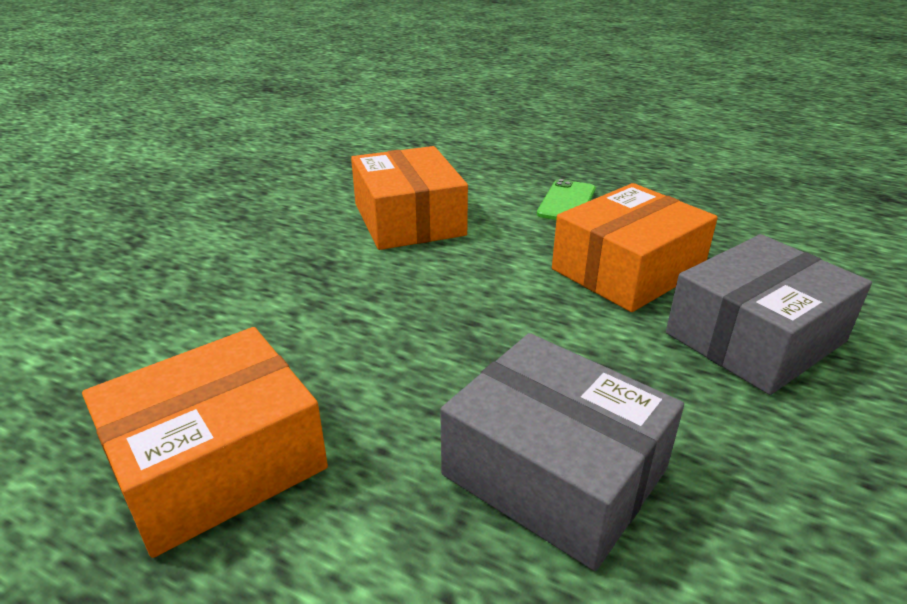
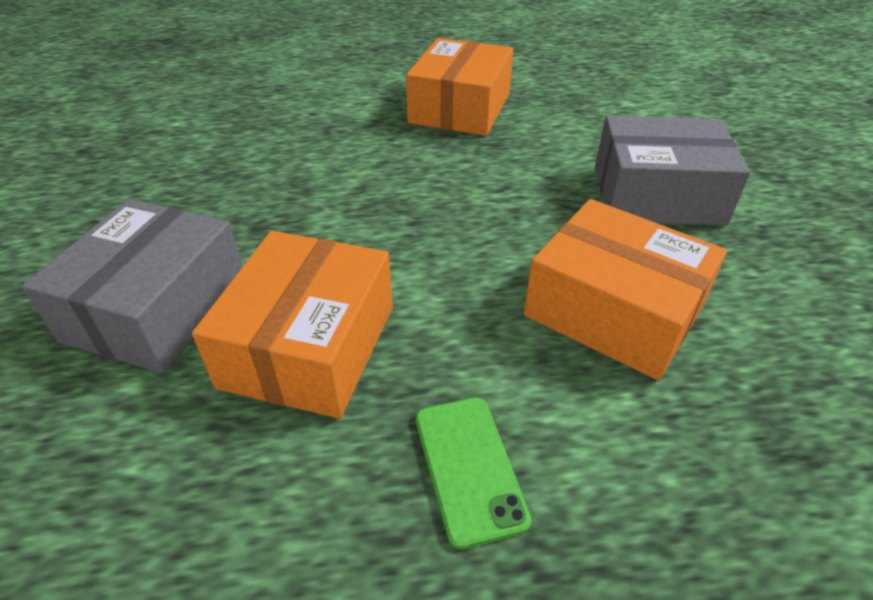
camera: 145 degrees right, 10 degrees up
grey box [440,333,684,571] -> grey box moved to [595,115,750,226]

